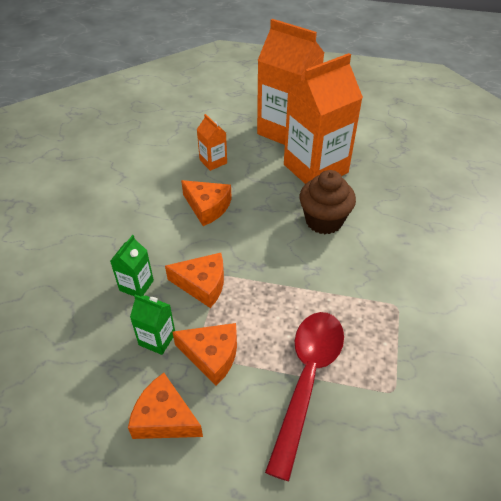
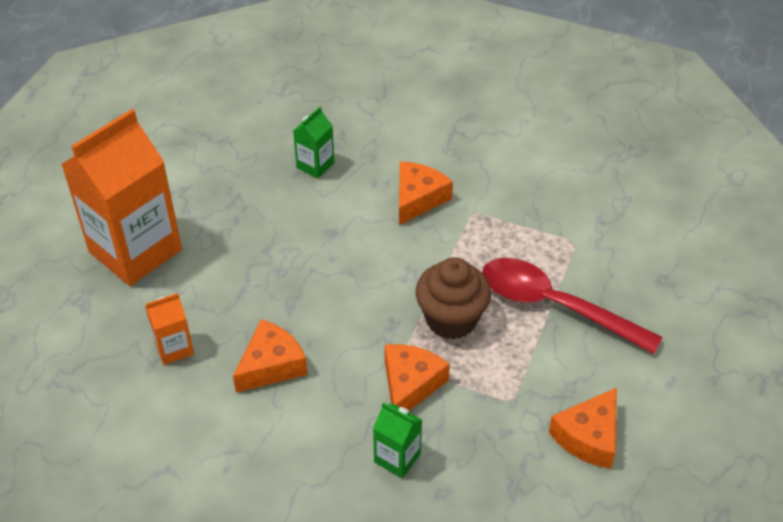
camera: 80 degrees left, 0 degrees up
green carton [130,294,175,355] -> green carton moved to [293,106,334,179]
orange cheese [172,323,237,386] -> orange cheese moved to [399,161,453,225]
orange carton [284,53,363,184] -> none
brown cupcake [300,170,356,234] -> brown cupcake moved to [416,257,491,340]

